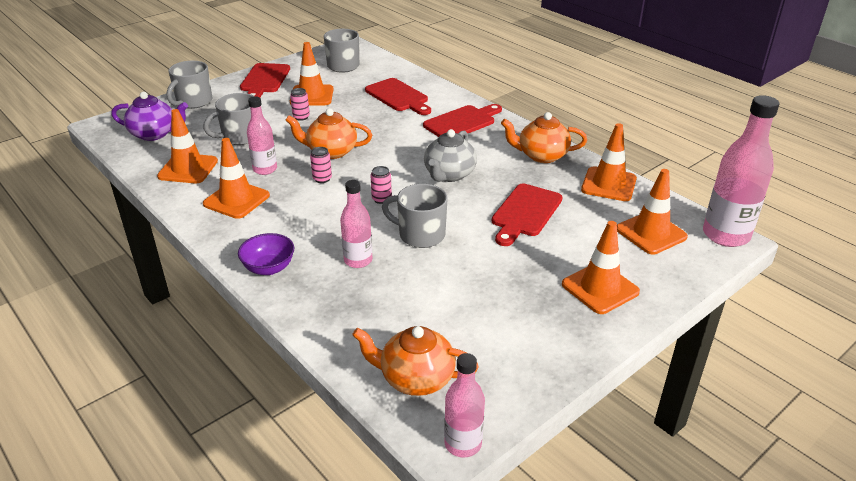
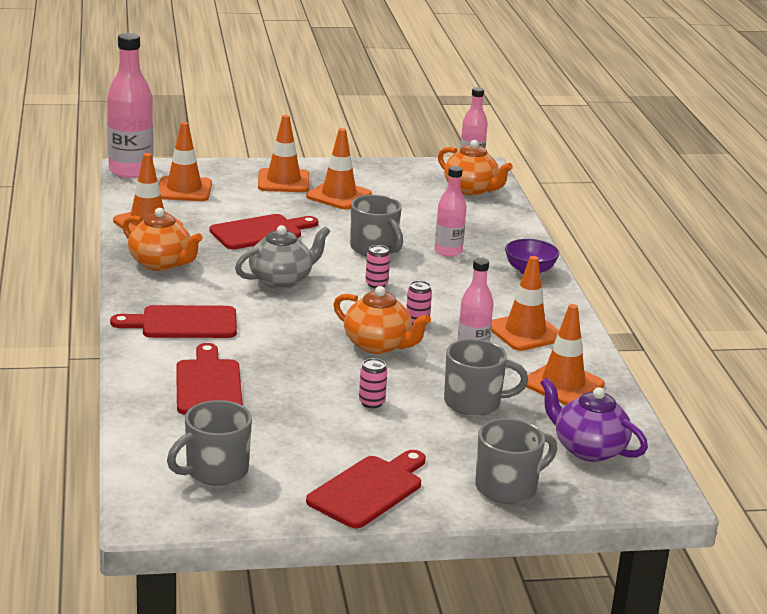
camera: 150 degrees left, 10 degrees down
orange traffic cone [290,42,334,106] -> orange traffic cone moved to [306,128,372,209]

